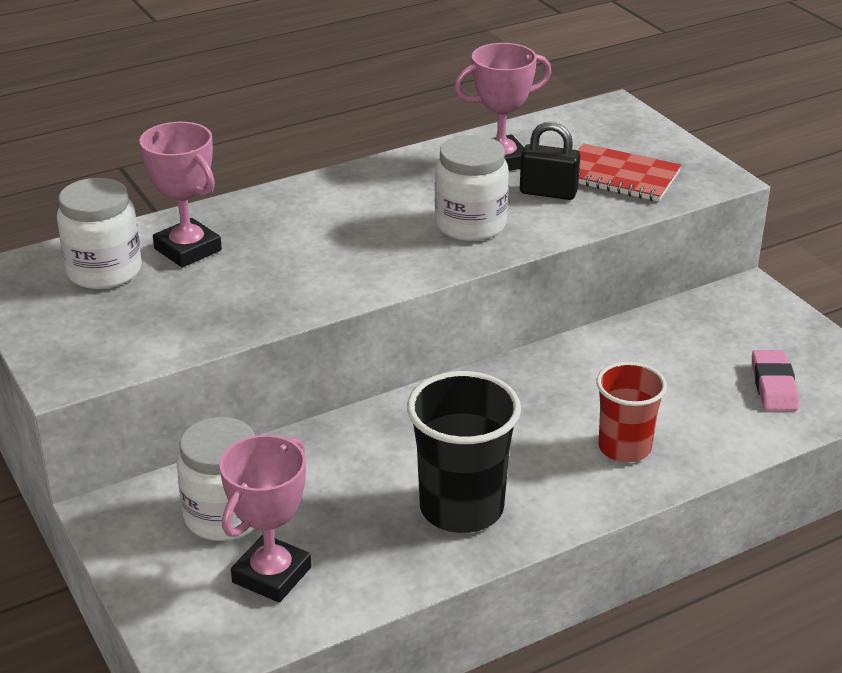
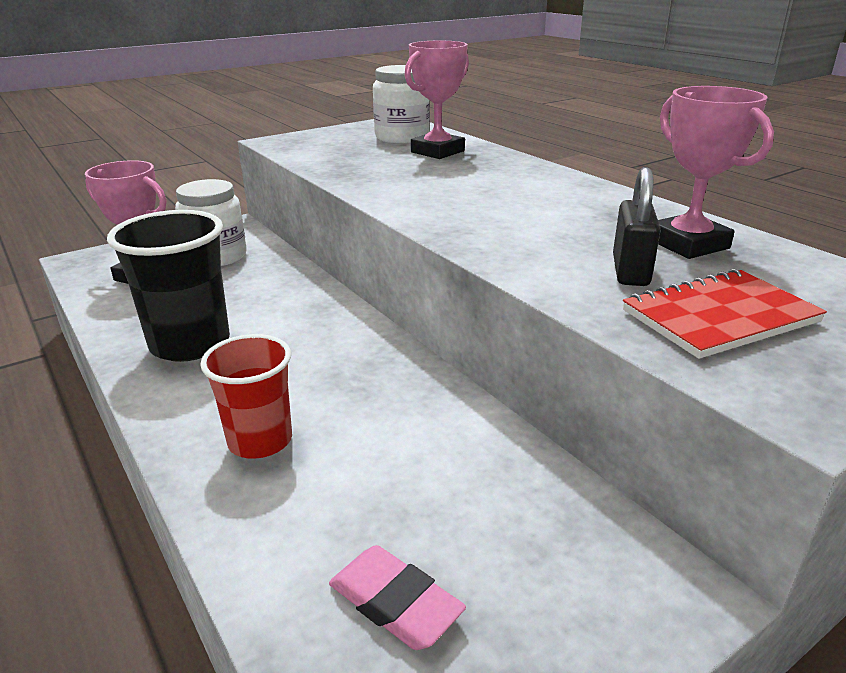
camera: 85 degrees right, 5 degrees down
white jar [435,135,509,241] -> none
red notebook [577,143,681,202] -> red notebook turned 45 degrees clockwise [623,269,827,359]
pink eraser [752,350,799,411] -> pink eraser turned 45 degrees clockwise [329,545,466,650]

